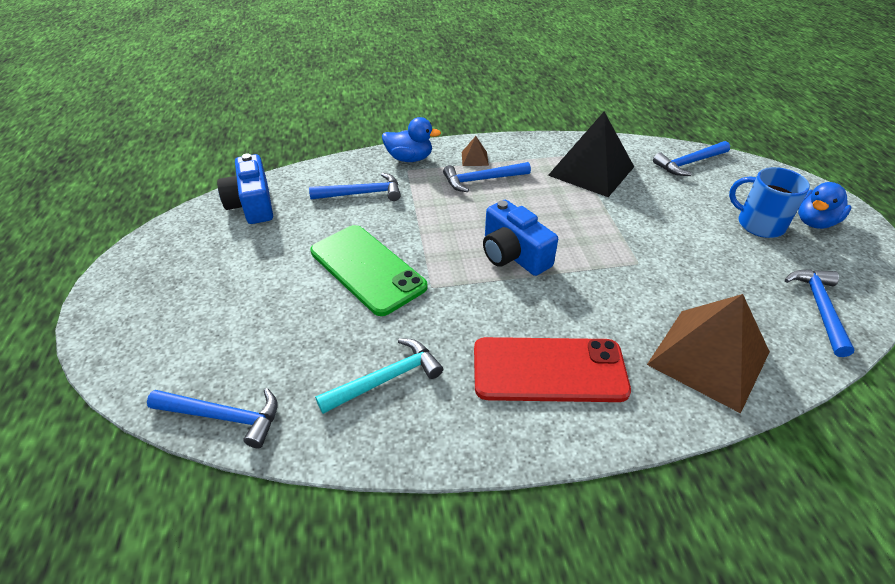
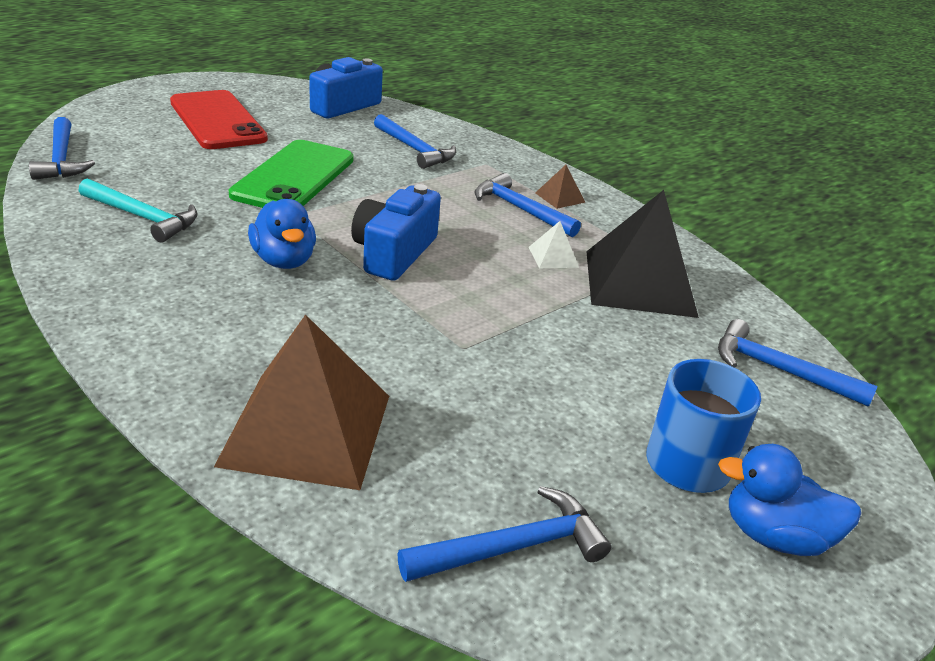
camera: 55 degrees right, 10 degrees down
blue duck [382,117,441,162] -> blue duck moved to [248,199,316,269]
red phone [474,337,631,402] -> red phone moved to [170,90,268,149]
none -> white pyramid [529,221,579,268]

